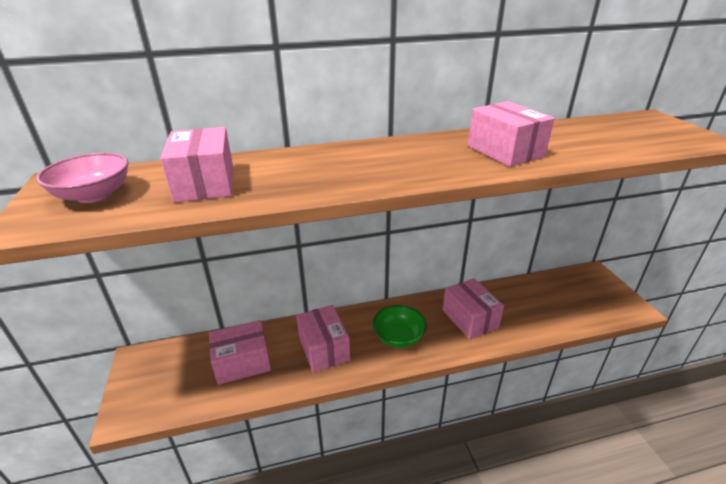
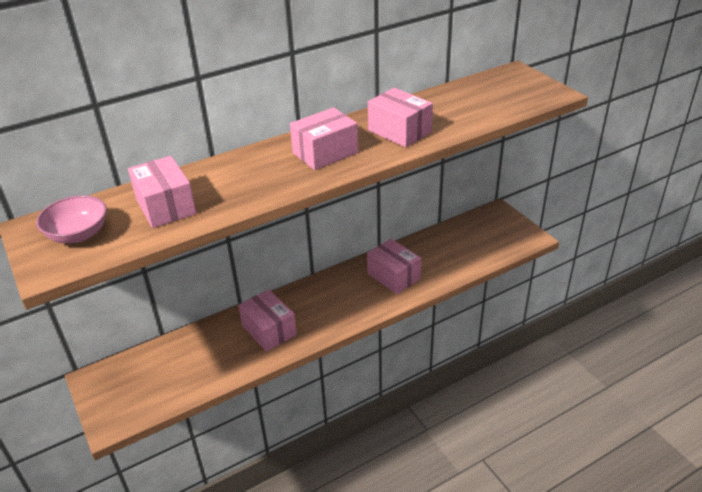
camera: 15 degrees left, 5 degrees up
pink box [209,320,271,385] -> pink box moved to [290,107,358,170]
green bowl [373,305,427,348] -> none

